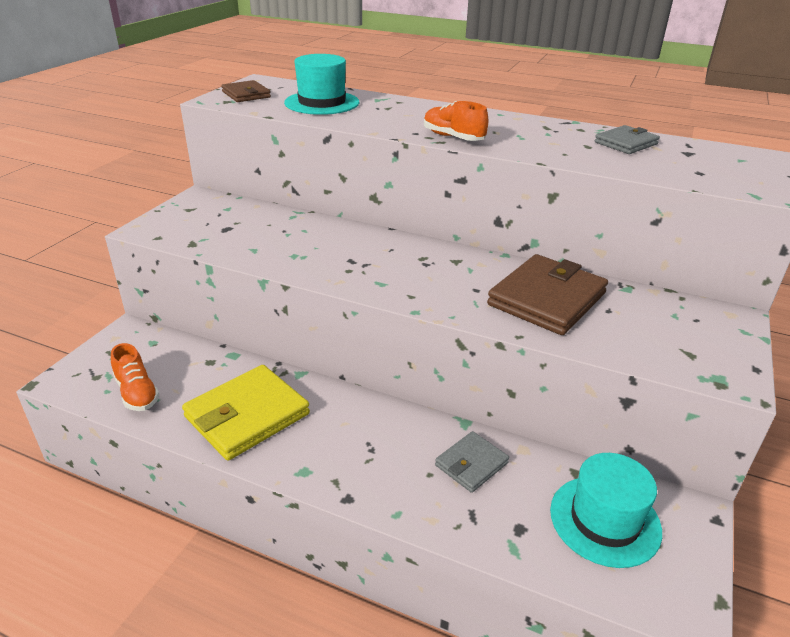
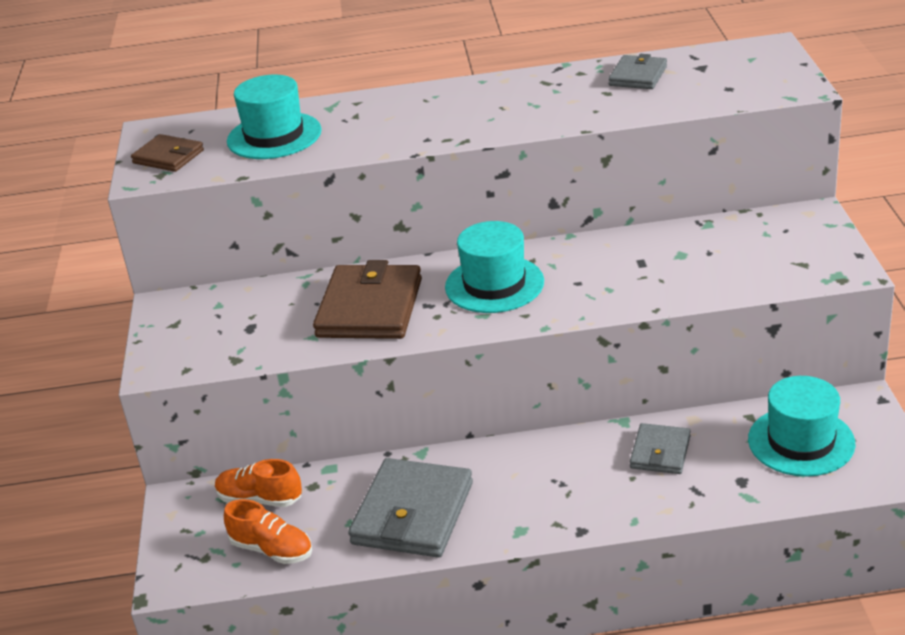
camera: 25 degrees left, 0 degrees up
yellow wallet [182,365,310,461] -> grey wallet [348,458,473,557]
orange shoe [424,101,488,141] -> orange shoe moved to [215,459,302,507]
brown wallet [487,254,608,335] -> brown wallet moved to [313,260,422,339]
none -> turquoise hat [445,221,544,313]

